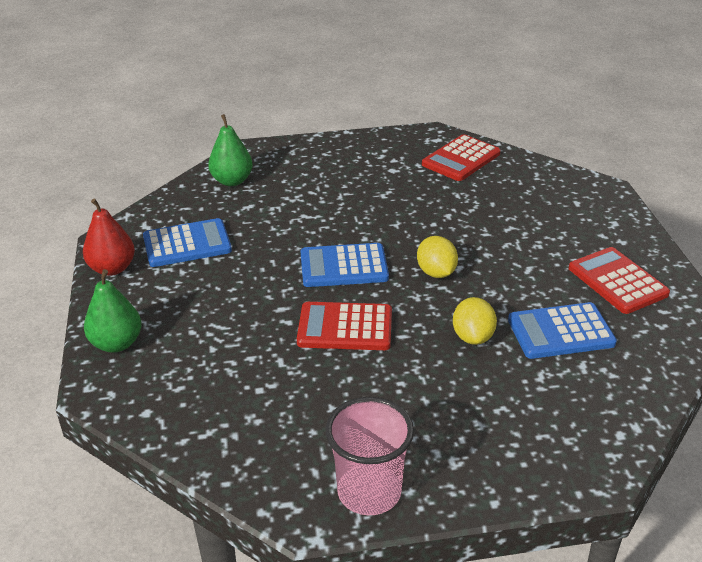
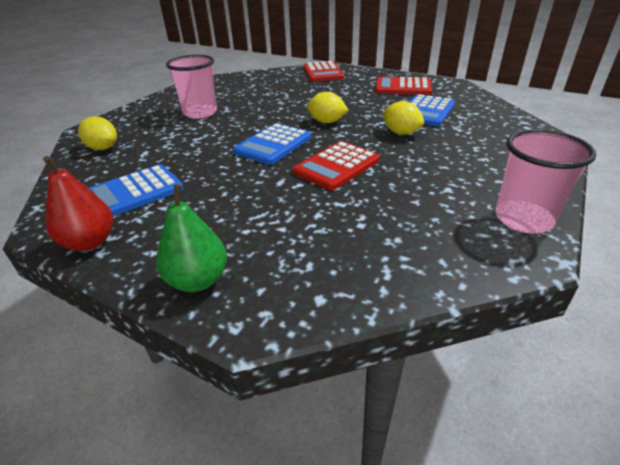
camera: 50 degrees left, 0 degrees up
blue calculator [143,218,232,267] -> blue calculator turned 150 degrees counterclockwise [89,164,184,217]
green pear [208,114,253,186] -> yellow lemon [78,116,117,150]
red calculator [422,134,500,181] -> red calculator moved to [303,61,344,82]
none -> pink cup [166,55,217,119]

